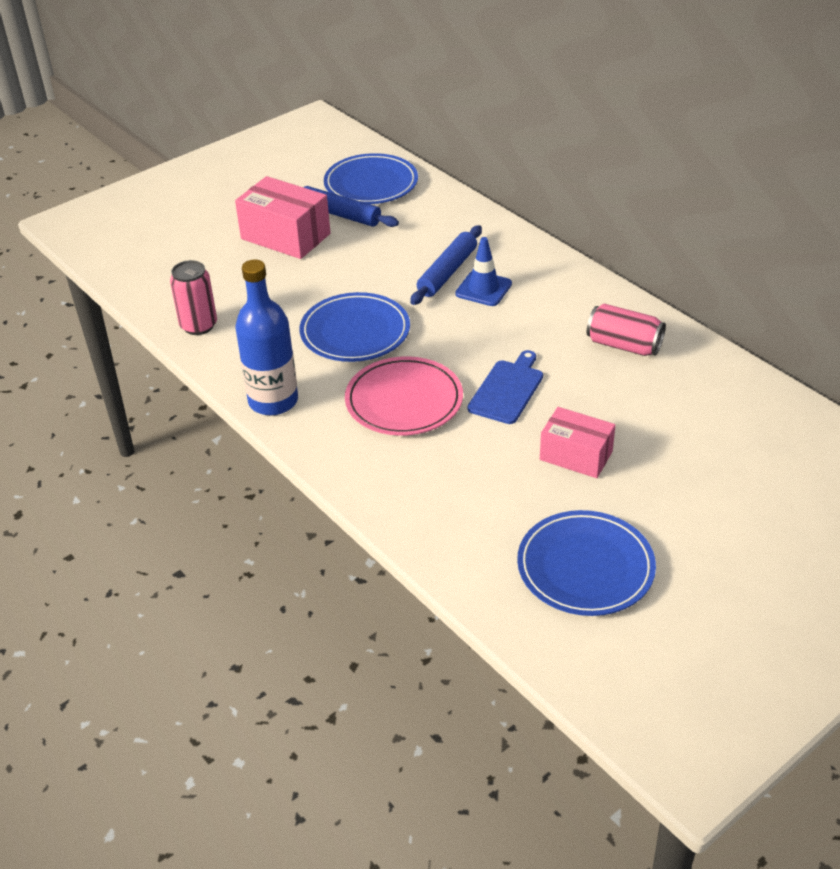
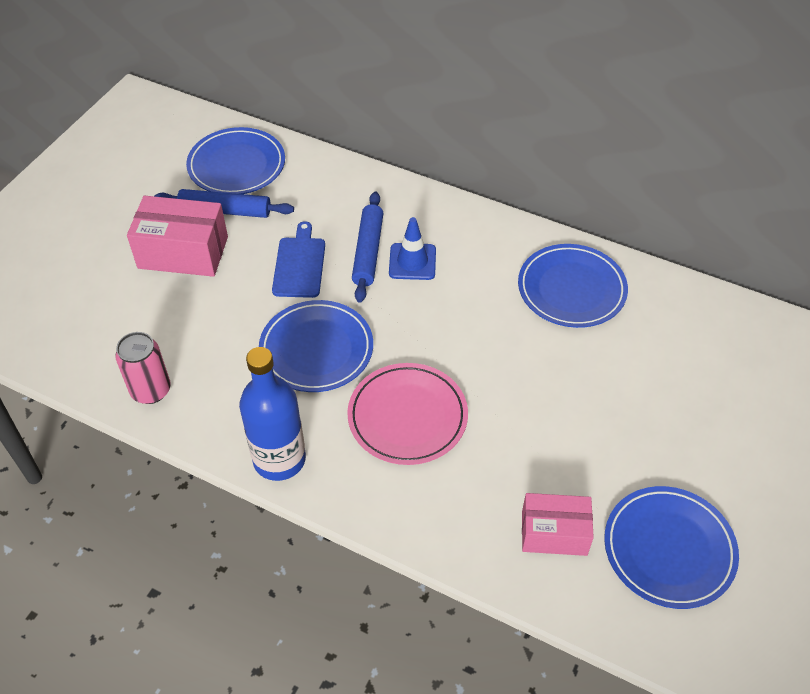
camera: 25 degrees left, 10 degrees up
blue cutting board [468,350,543,424] -> blue cutting board moved to [272,221,325,298]
pink box [540,407,616,478] -> pink box moved to [522,493,594,556]
pink can [587,304,666,356] -> blue plate [518,244,628,328]

